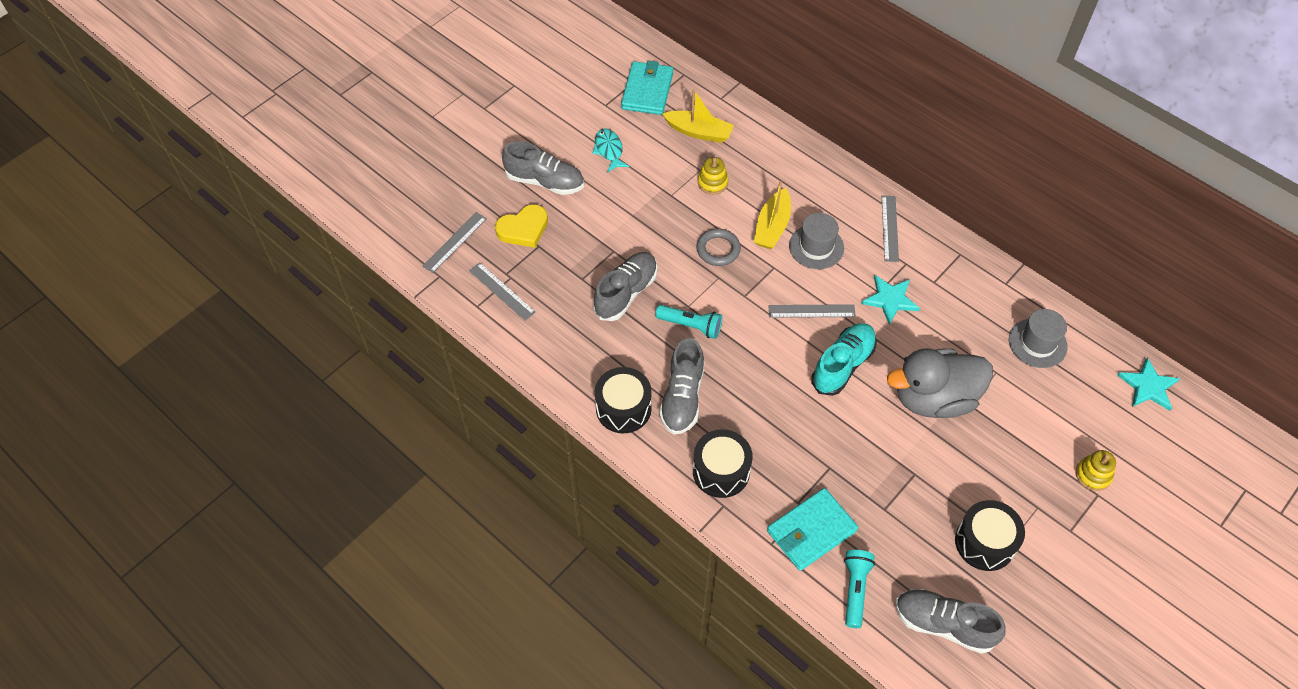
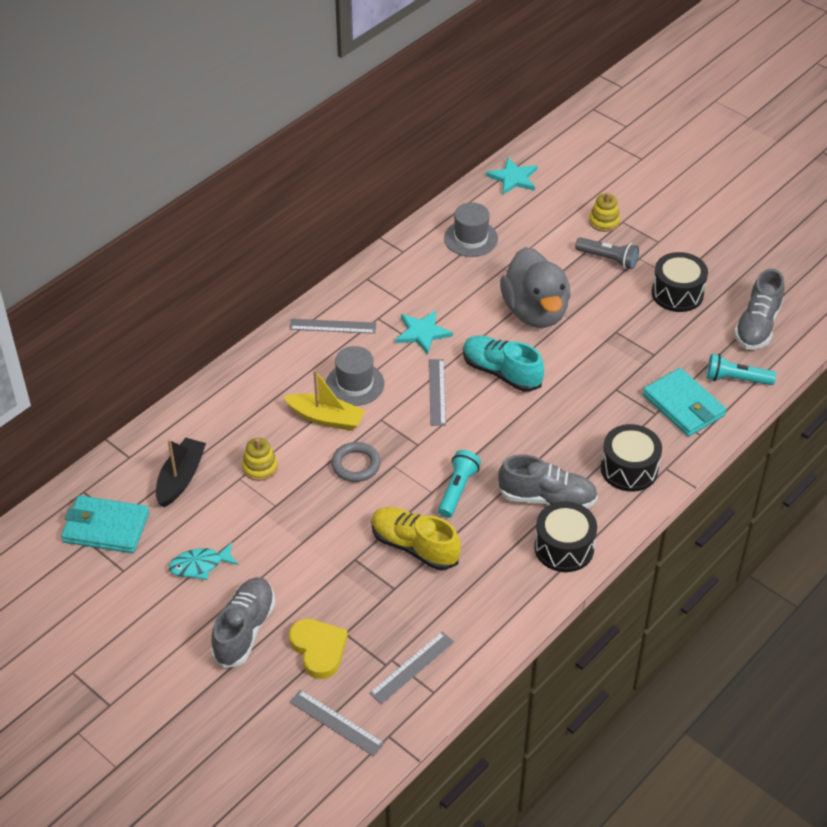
camera: 90 degrees left, 10 degrees down
grey shoe [593,252,658,321] -> yellow shoe [371,507,461,570]
yellow boat [662,89,734,143] -> black boat [156,438,206,507]
none -> grey flashlight [575,237,639,269]

